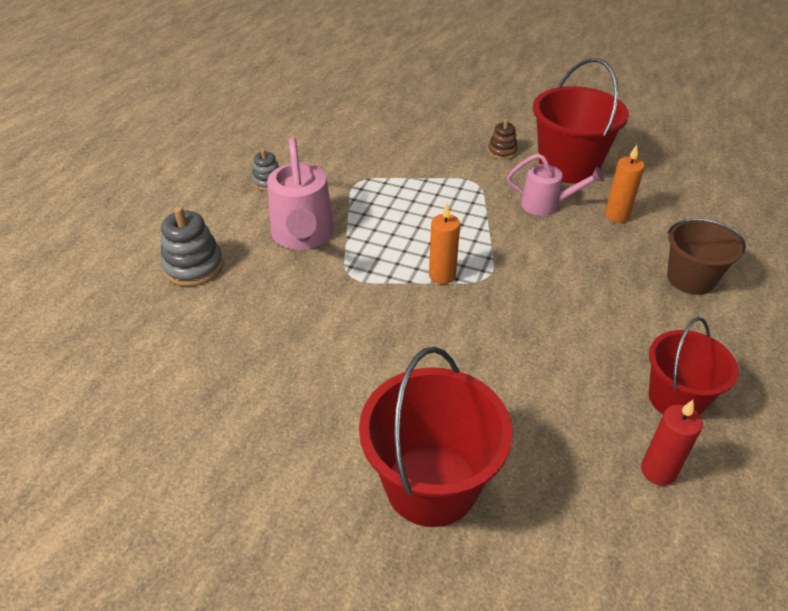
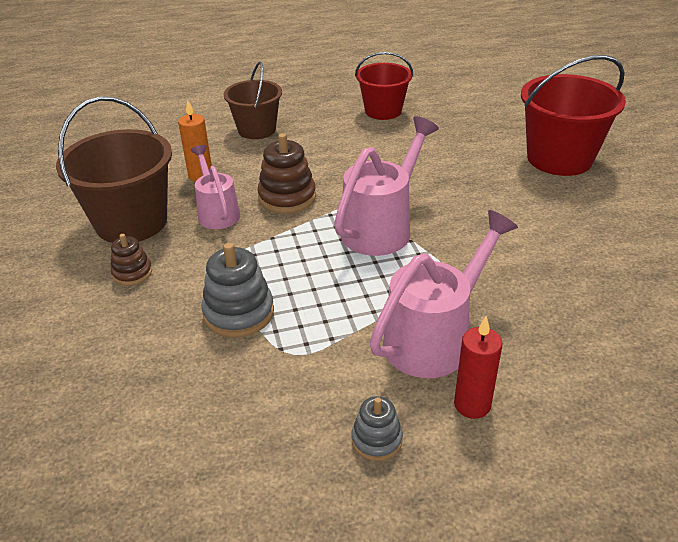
camera: 125 degrees left, 5 degrees down
grey stacking toy [161,206,223,287] -> grey stacking toy moved to [201,243,274,338]
orange candle [429,203,460,284] -> pink watering can [334,116,439,256]
red bucket [533,58,629,184] -> brown bucket [56,96,172,243]
red candle [641,400,703,486] -> red candle moved to [454,316,502,419]
none -> brown stacking toy [257,133,316,214]

